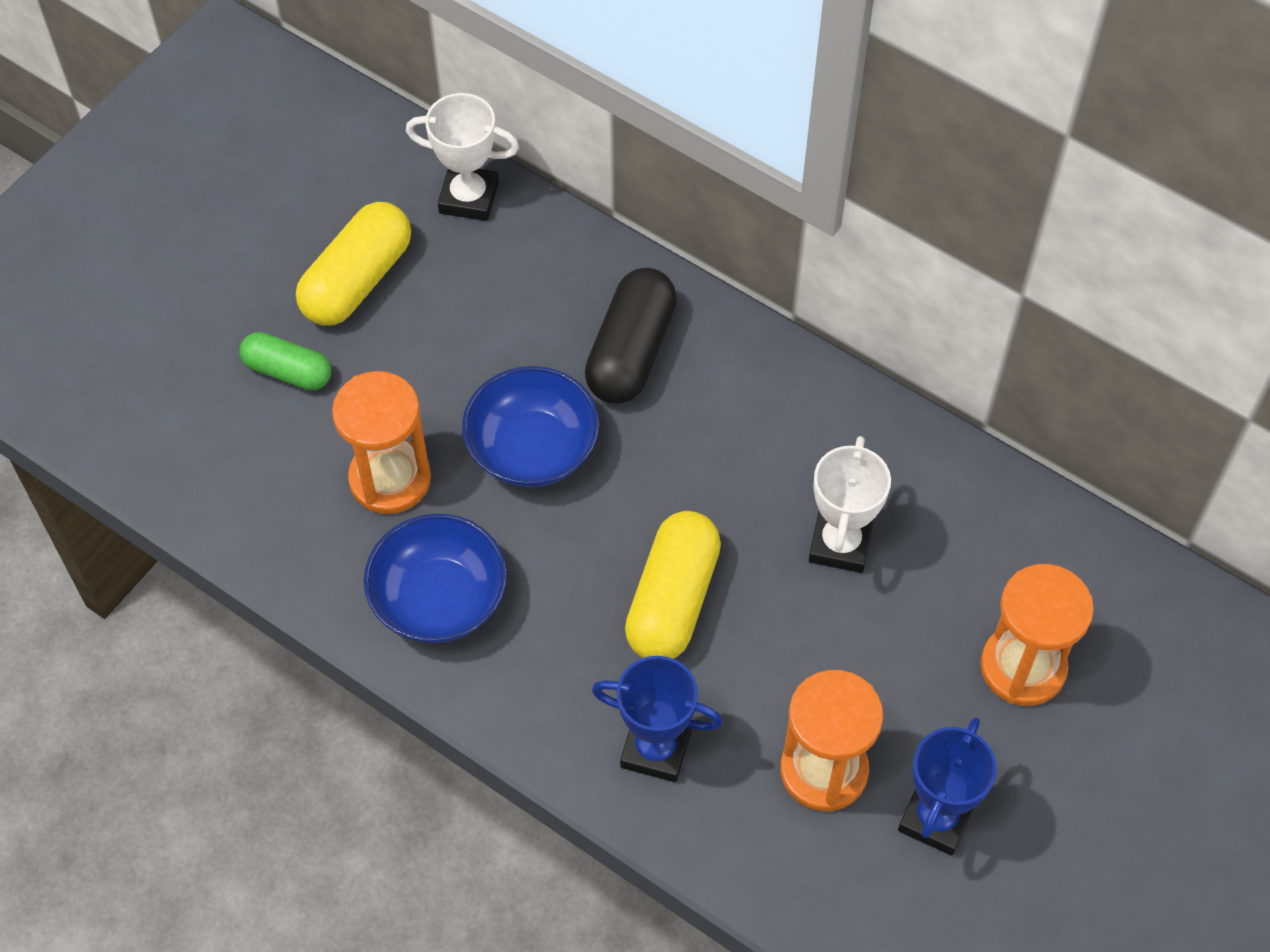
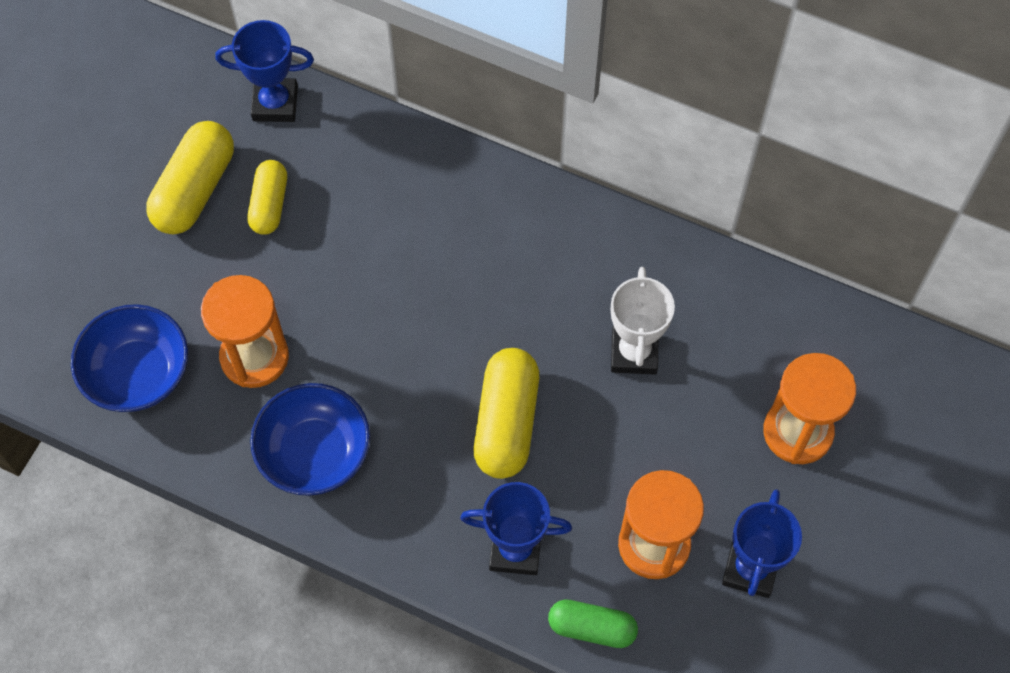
camera: 10 degrees left, 5 degrees up
green capsule [239,332,331,391] -> green capsule moved to [548,599,638,648]
white trophy [406,93,519,221] -> blue trophy [215,20,314,122]
blue bowl [462,366,600,488] -> blue bowl moved to [71,304,188,412]
black capsule [585,268,677,404] -> none
none -> yellow capsule [247,160,287,235]

